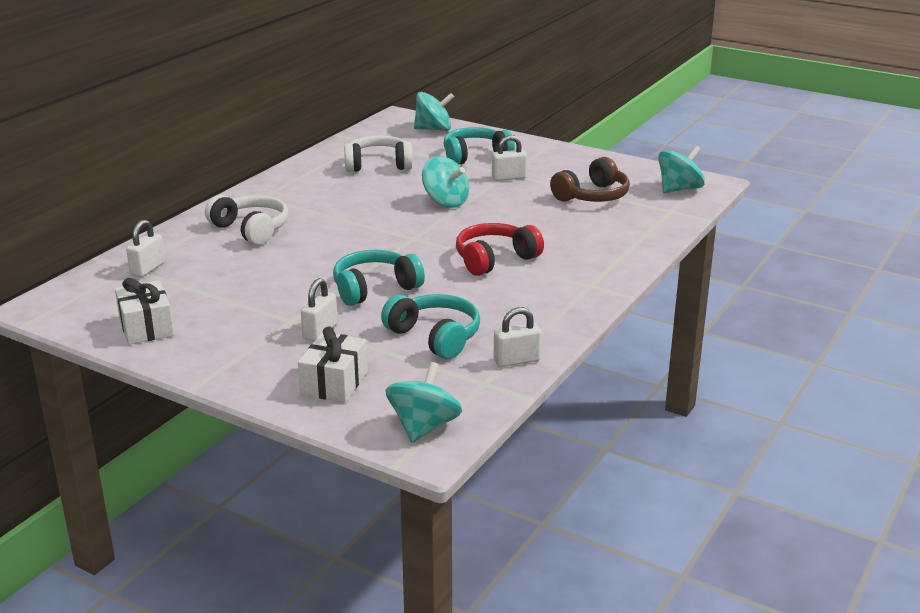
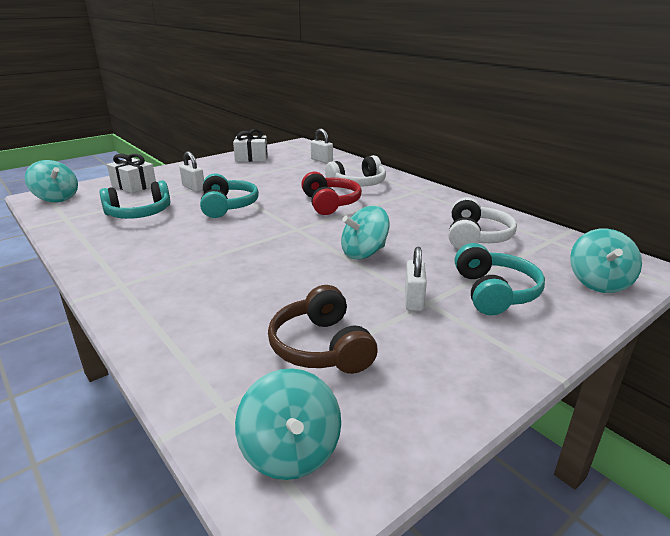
camera: 110 degrees right, 0 degrees up
red headphones [456,223,544,276] -> red headphones moved to [301,172,362,215]
white padlock [494,307,541,367] -> none

